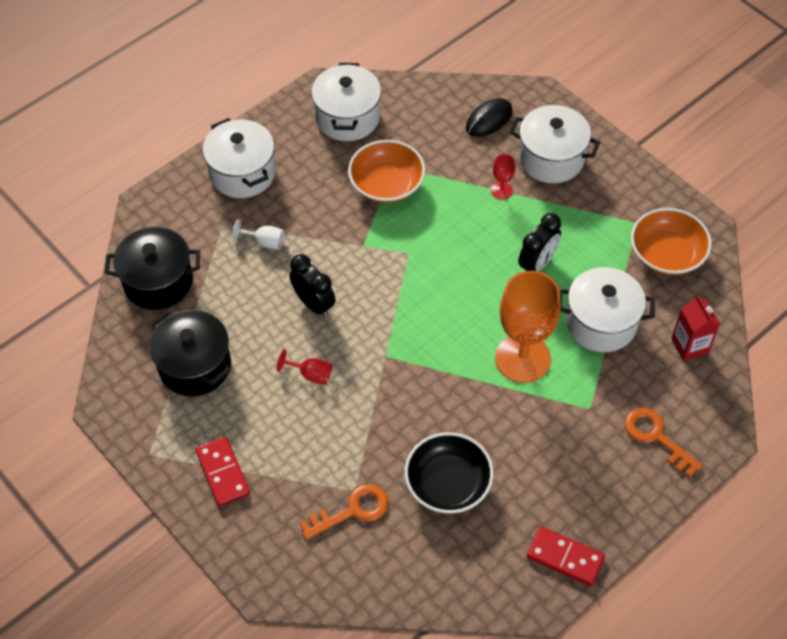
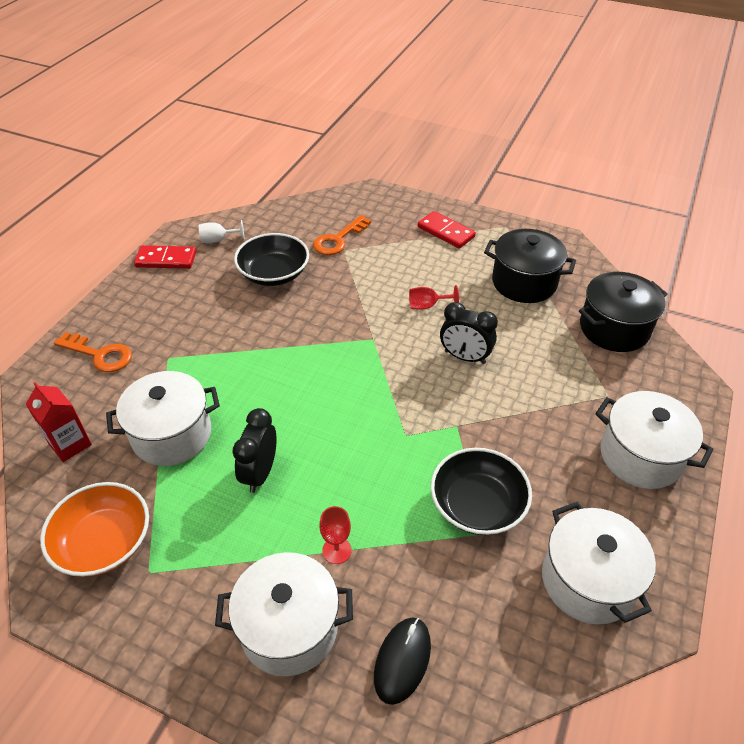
camera: 155 degrees right, 10 degrees down
white goblet [232,219,285,250] -> white goblet moved to [199,220,245,243]
orange bowl [348,140,425,203] -> black bowl [431,448,532,535]
orange goblet [495,271,561,383] -> none

